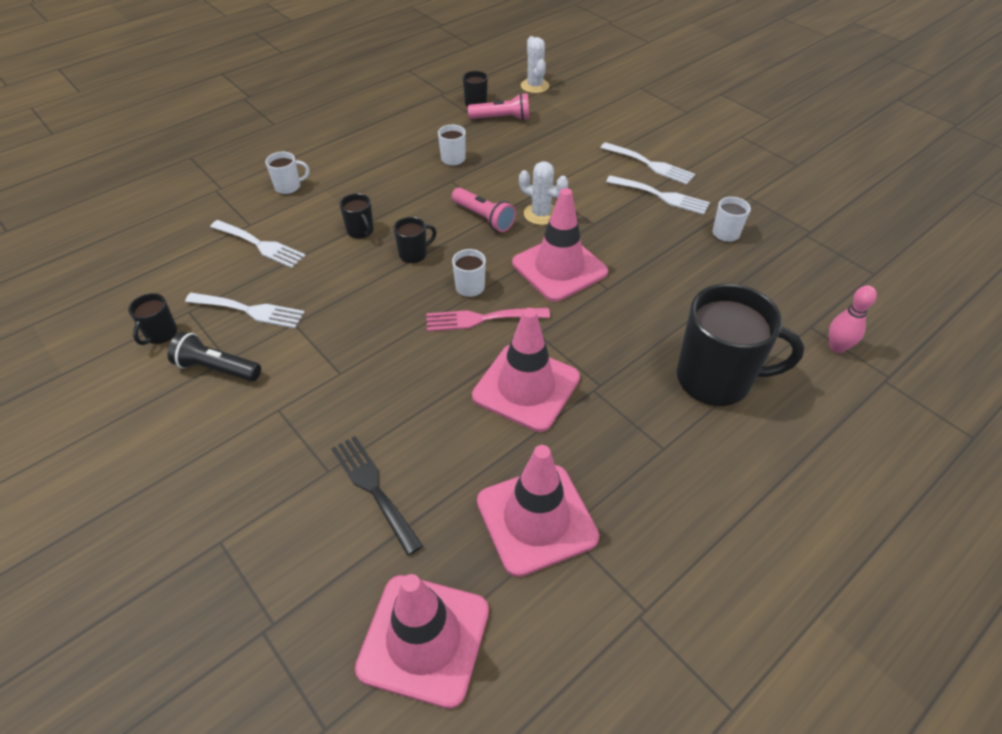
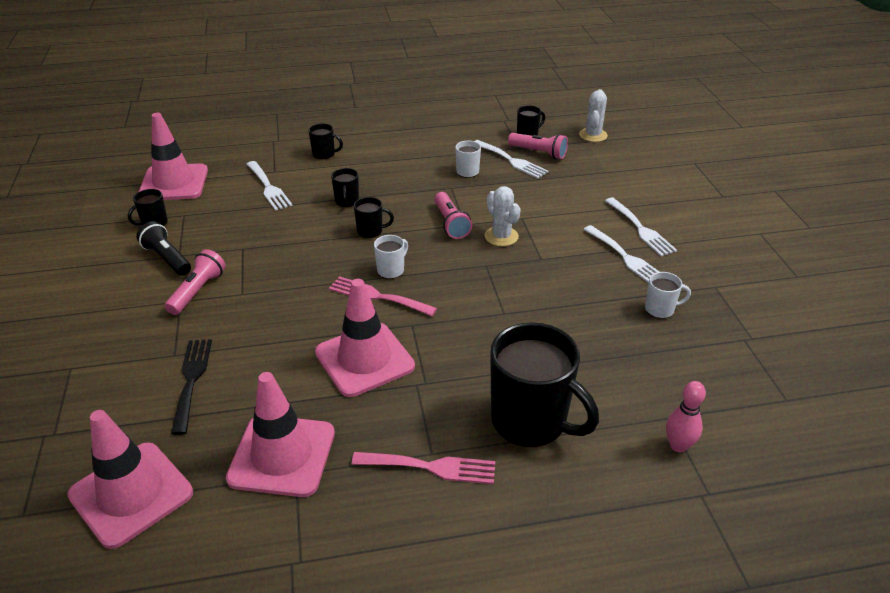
camera: 30 degrees right, 10 degrees down
white fork [185,293,305,328] -> white fork moved to [475,140,549,179]
white mug [265,152,309,195] -> black mug [308,123,343,159]
pink traffic cone [512,188,608,302] -> pink traffic cone moved to [139,113,208,200]
none -> pink flashlight [165,249,226,315]
none -> pink fork [351,452,495,484]

